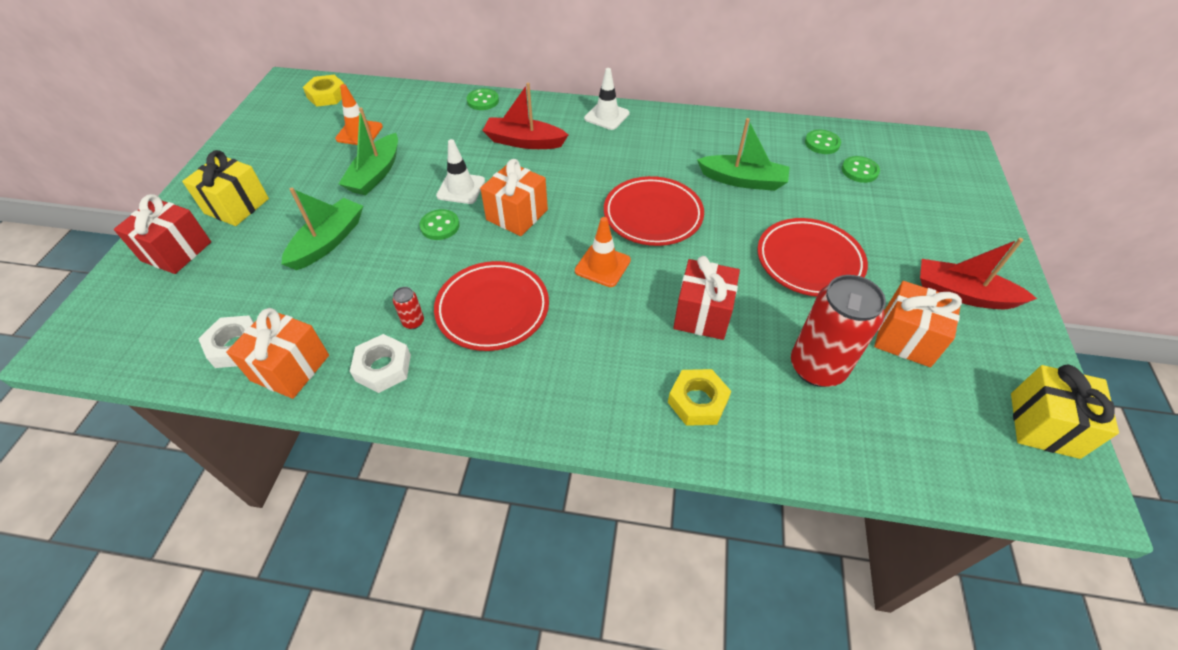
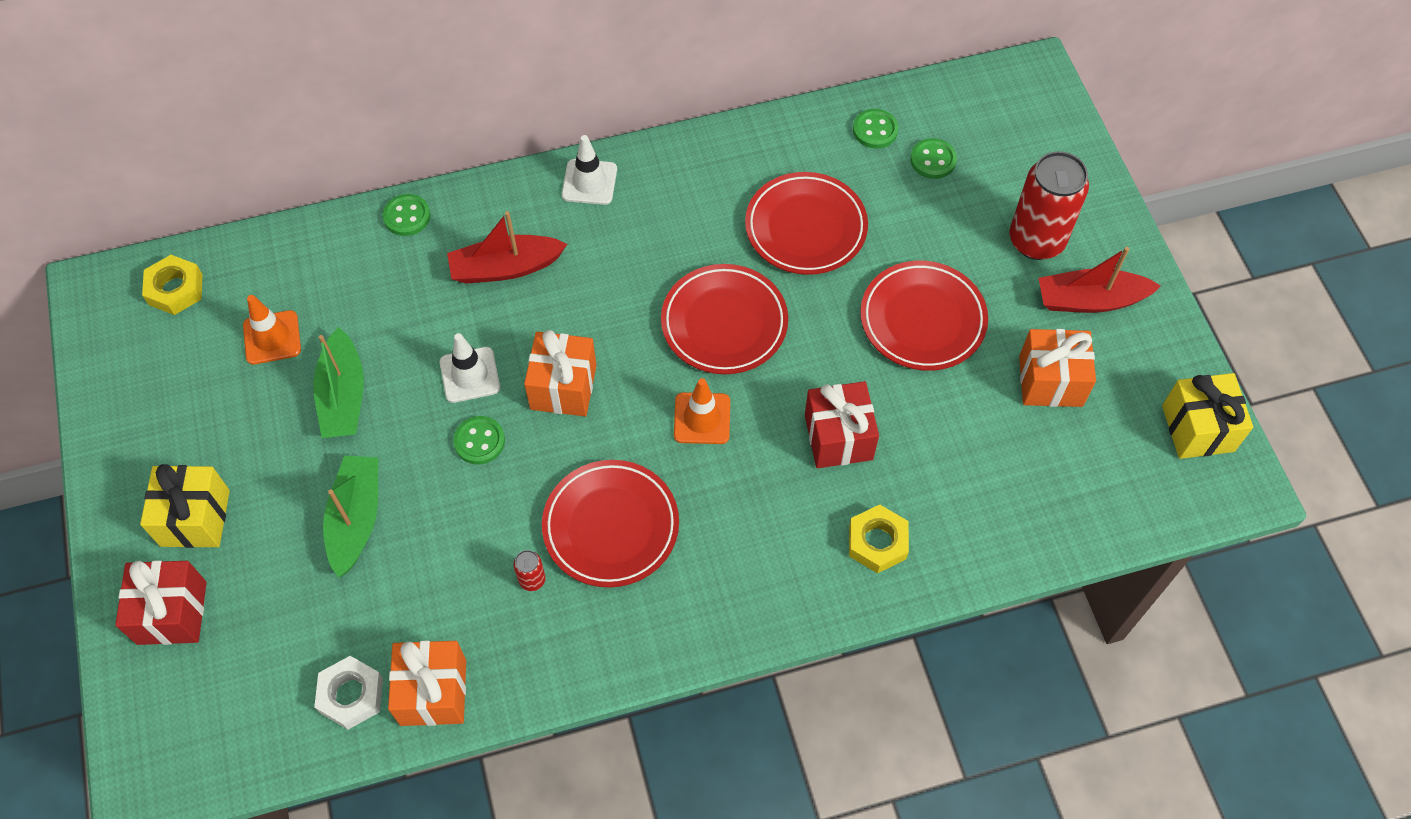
camera: 25 degrees left, 10 degrees up
white nut [350,334,411,393] -> none
green boat [697,118,790,191] -> red plate [745,172,868,275]
red can [791,275,886,387] -> red can moved to [1010,151,1089,260]

